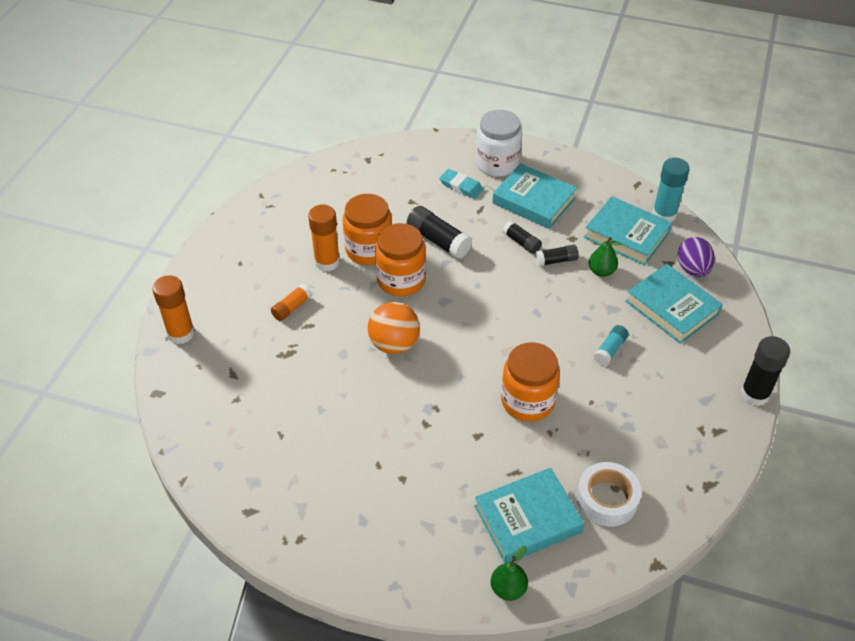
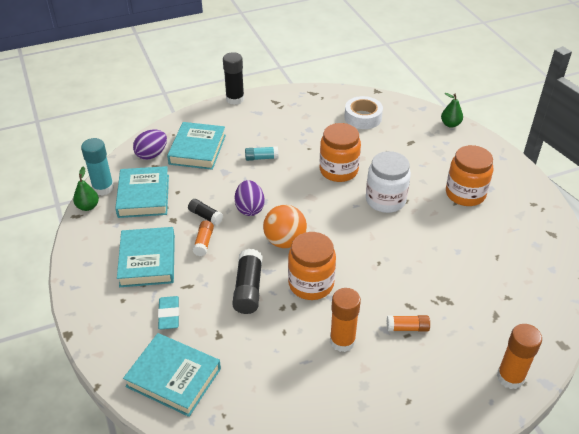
camera: 130 degrees left, 5 degrees down
orange jar [343,194,392,265] -> orange jar moved to [446,145,493,206]
orange ball [368,302,420,354] -> orange ball moved to [263,205,307,248]
turquoise book [474,468,585,563] -> turquoise book moved to [123,333,221,417]
white jar [476,110,522,177] -> white jar moved to [366,151,411,213]
black glue stick [503,221,542,254] -> orange glue stick [193,221,214,256]
green pear [589,237,621,277] -> green pear moved to [73,166,99,211]
none -> purple egg [235,180,265,216]

